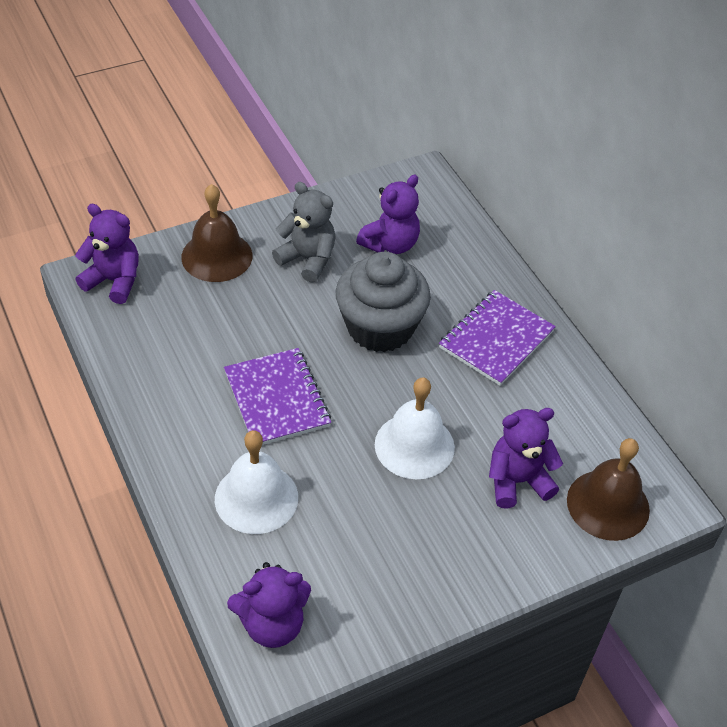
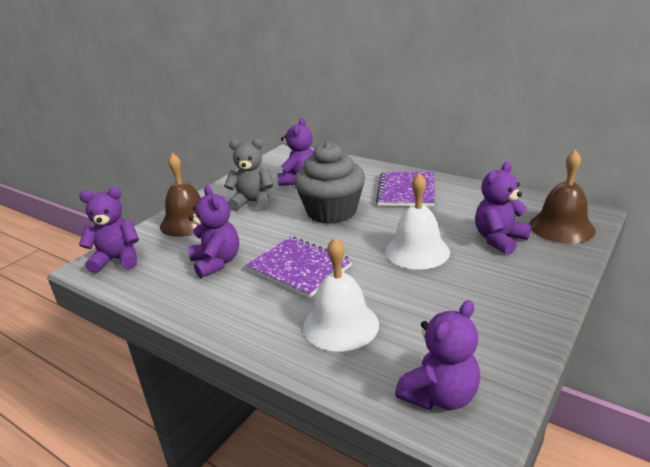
camera: 25 degrees left, 20 degrees down
none -> purple teddy bear [189,185,239,278]

